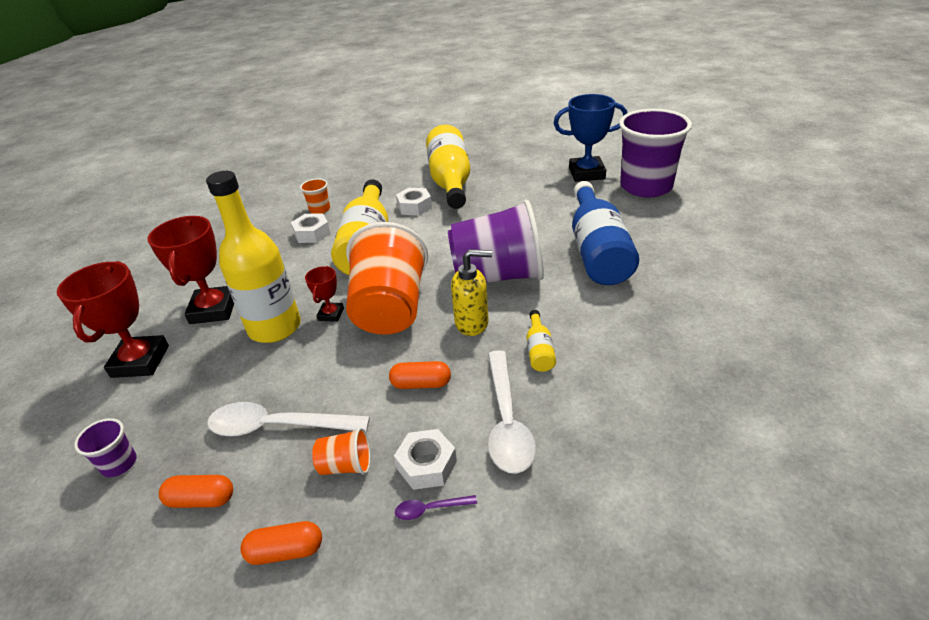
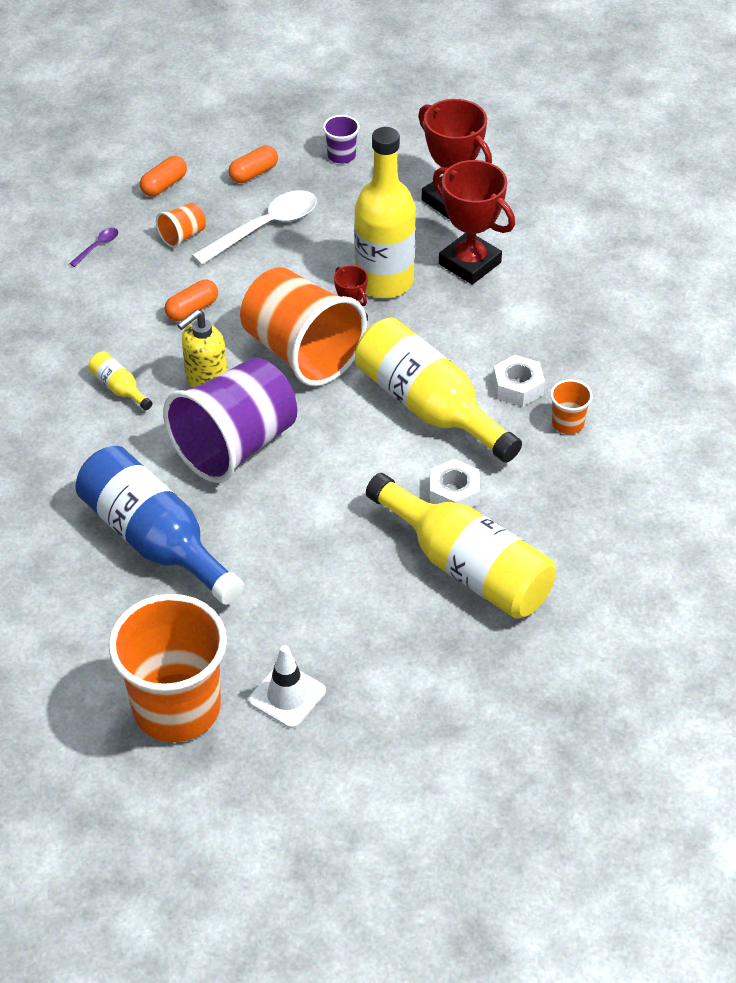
camera: 135 degrees right, 10 degrees up
white nut [394,429,457,490] -> none
white spoon [488,350,536,474] -> none
blue trophy [554,94,627,182] -> white traffic cone [249,645,326,728]
purple cup [619,109,692,197] -> orange cup [108,594,227,742]

